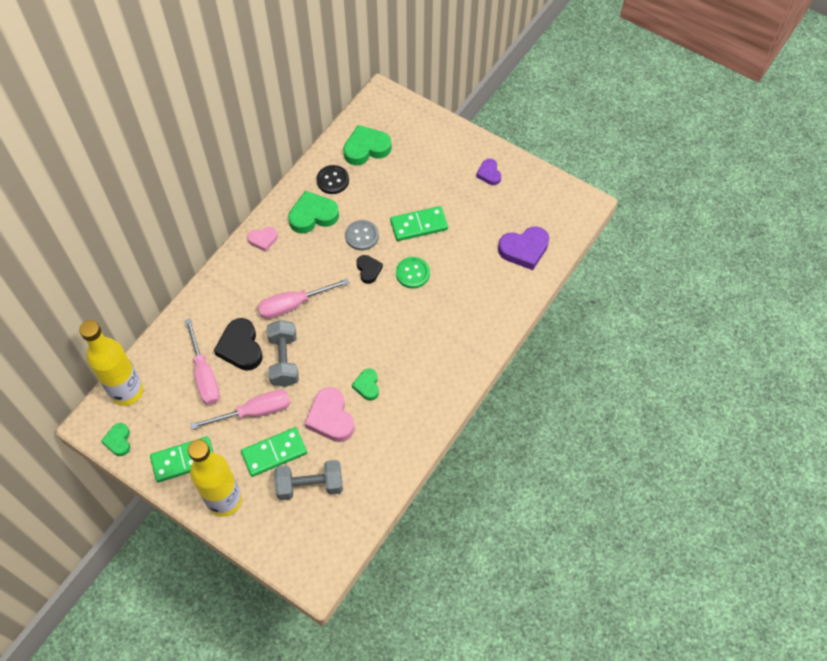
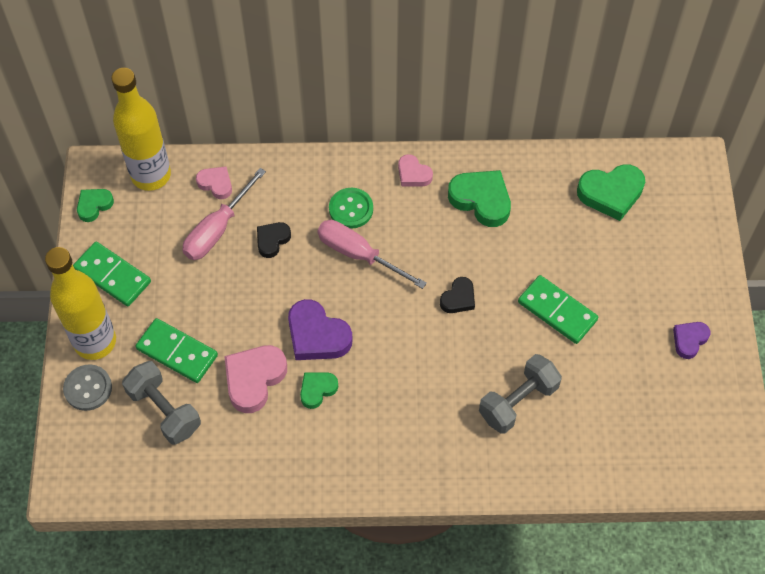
camera: 55 degrees right, 0 degrees up
pink screwdriver [191,390,290,429] -> none
black heart [214,318,263,371] -> black heart [257,222,291,258], size x0.58
grey dumbbell [267,320,299,387] -> grey dumbbell moved to [479,354,562,434]
black button [316,165,349,194] -> none
green heart [343,125,391,165] -> green heart turned 135 degrees clockwise [577,164,645,221]
grey button [345,220,379,251] -> grey button moved to [63,365,112,411]
green button [396,257,430,288] -> green button moved to [329,188,373,229]
purple heart [498,226,549,270] -> purple heart moved to [288,299,353,360]
none -> pink heart [196,167,232,199]

